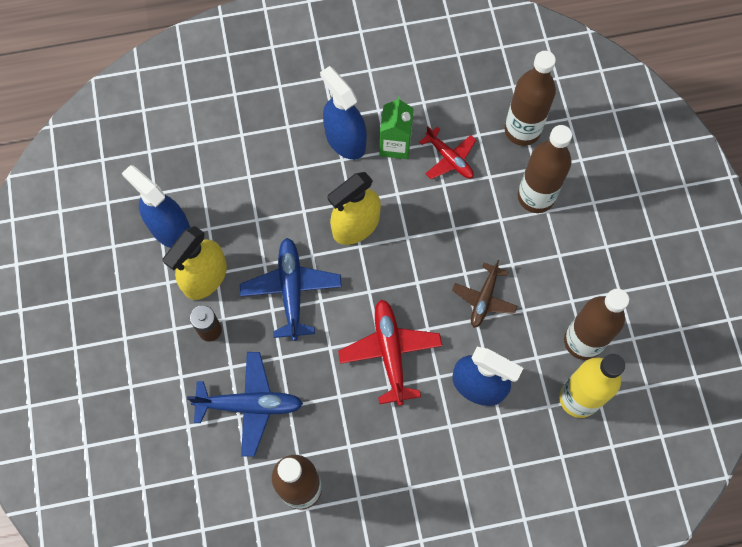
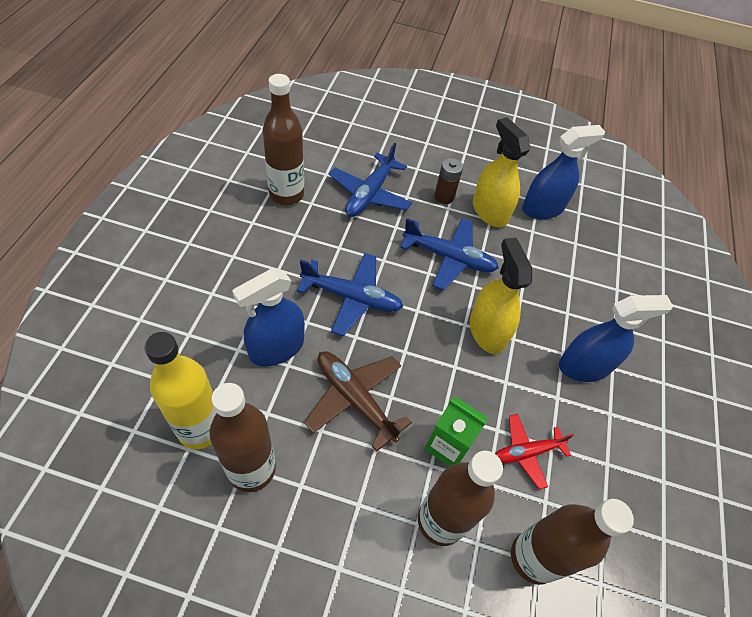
camera: 110 degrees right, 15 degrees down
red plane [338,299,442,406] -> blue plane [297,253,403,336]
green carton [380,96,414,159] -> green carton moved to [425,396,488,466]
brown plane [452,260,517,328] -> brown plane [304,351,412,452], size x1.53

